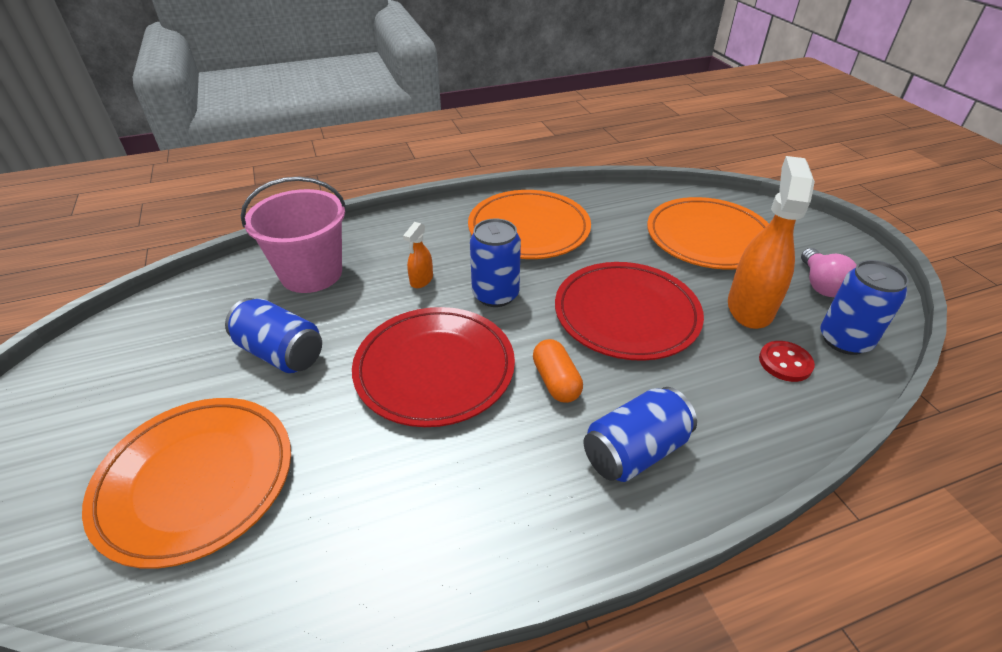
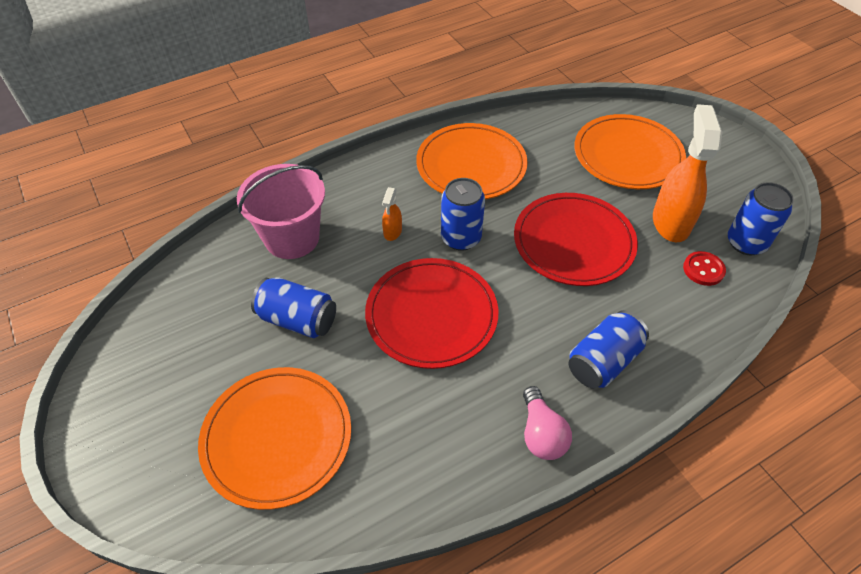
camera: 10 degrees left, 10 degrees up
orange capsule [533,339,583,403] -> none
pink light bulb [801,248,857,297] -> pink light bulb moved to [523,386,572,460]

